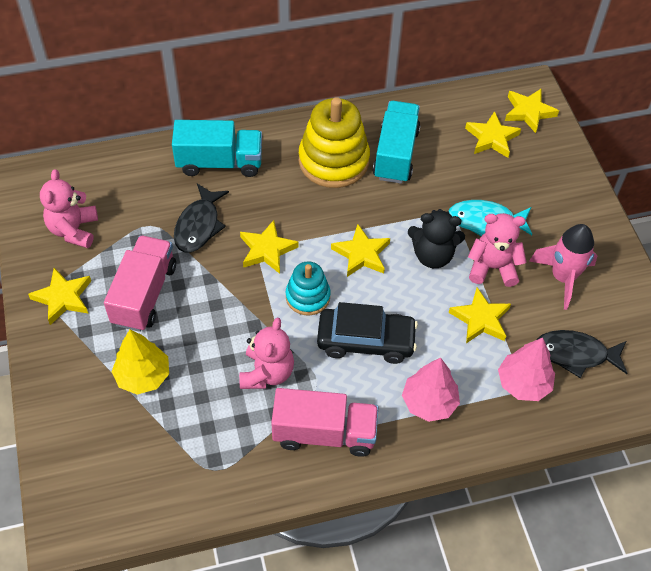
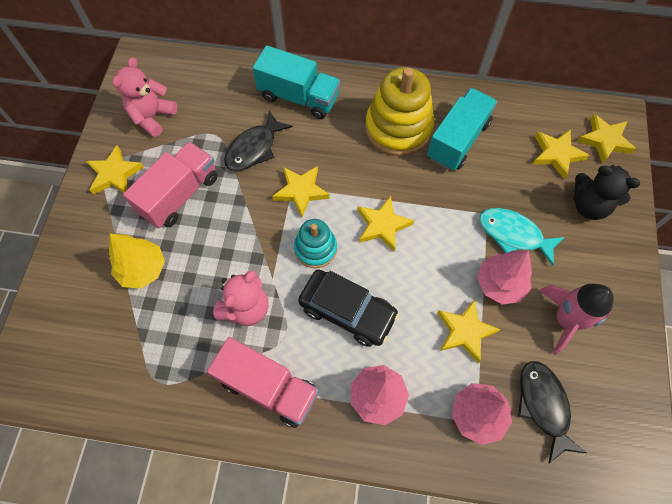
camera: 25 degrees right, 10 degrees up
black teddy bear [408,209,465,268] -> black teddy bear moved to [574,165,640,220]
pink teddy bear [468,213,527,287] -> pink tree [477,250,532,305]
black fish [537,330,628,378] -> black fish turned 45 degrees clockwise [518,361,586,464]

